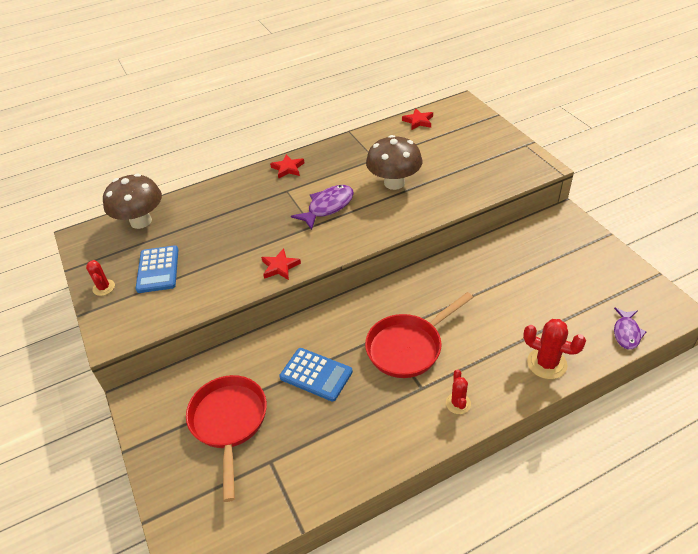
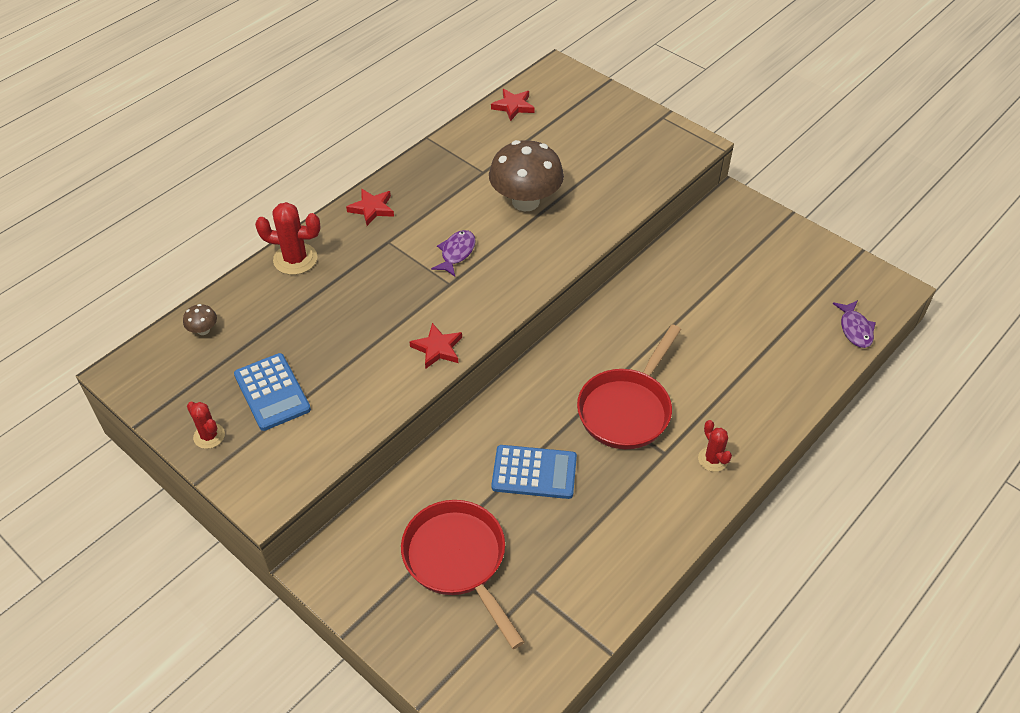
camera: 25 degrees left, 5 degrees up
brown mushroom [103,174,162,229] -> brown mushroom [183,304,217,335], size x0.41
purple fish [291,185,354,230] -> purple fish [431,230,476,277], size x0.65
red cactus [523,319,586,379] -> red cactus moved to [255,202,321,275]

